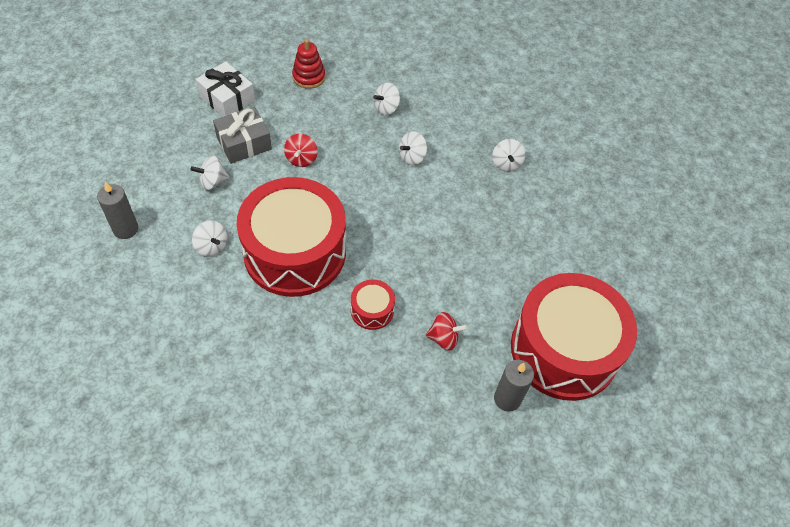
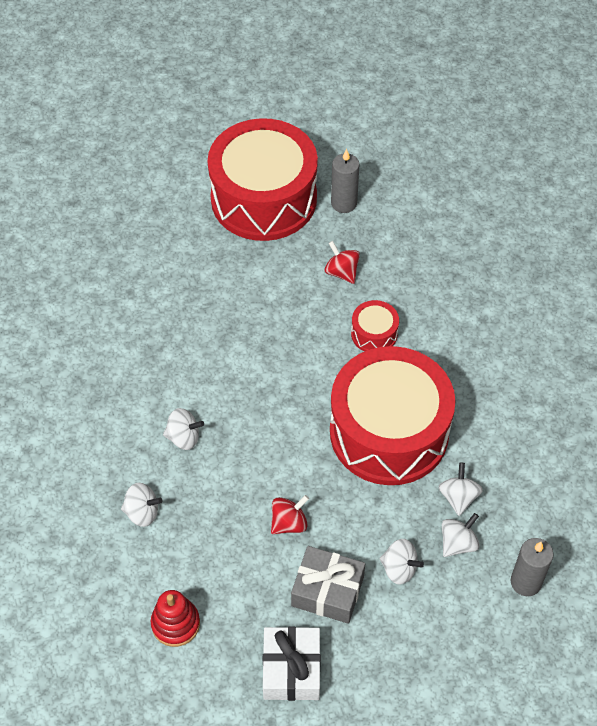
camera: 130 degrees left, 0 degrees up
white spinning top [492,139,526,172] -> white spinning top moved to [442,513,480,557]

